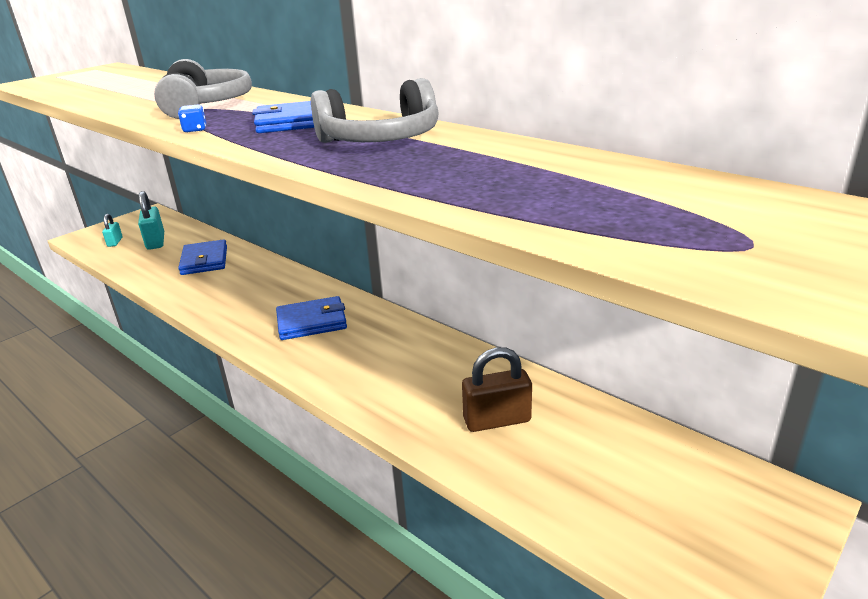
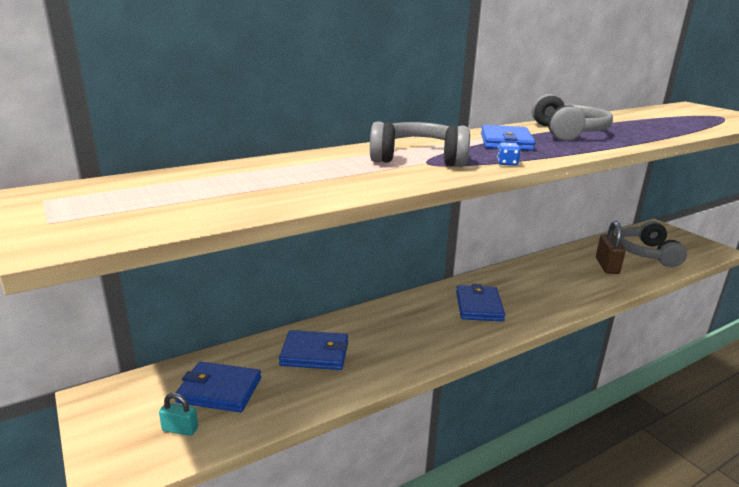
camera: 75 degrees left, 5 degrees down
turquoise padlock [138,191,164,250] -> blue wallet [175,361,261,412]
none -> grey headphones [620,221,687,267]

